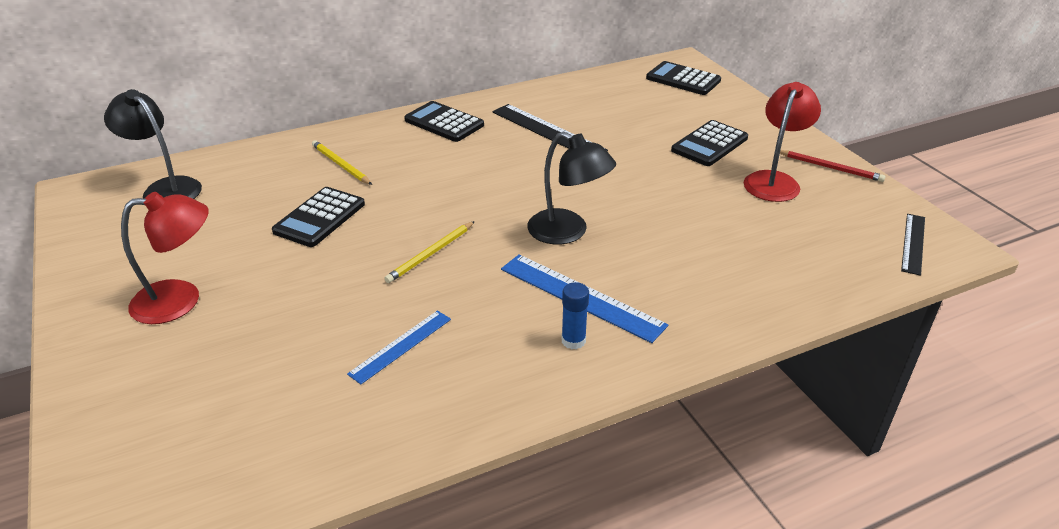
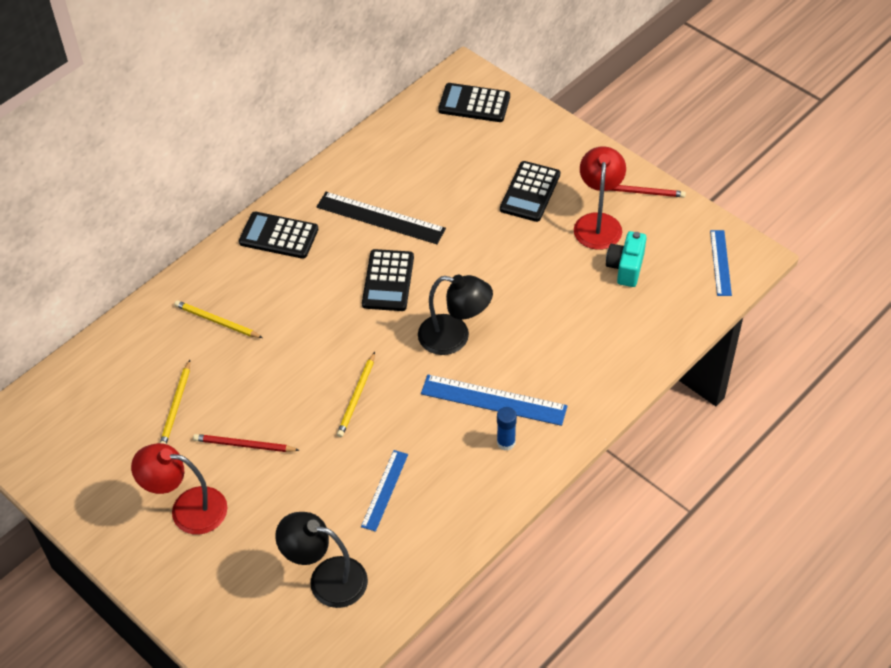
camera: 20 degrees left, 15 degrees up
black lamp [104,89,202,199] -> black lamp moved to [275,512,368,608]
red lamp [121,192,209,324] -> red lamp turned 135 degrees counterclockwise [131,443,228,535]
black calculator [272,187,365,247] -> black calculator moved to [362,249,414,311]
black ruler [901,214,925,276] -> blue ruler [710,230,732,296]
none -> yellow pencil [160,360,190,444]
none -> red pencil [193,434,299,452]
none -> turquoise camera [606,231,647,287]

